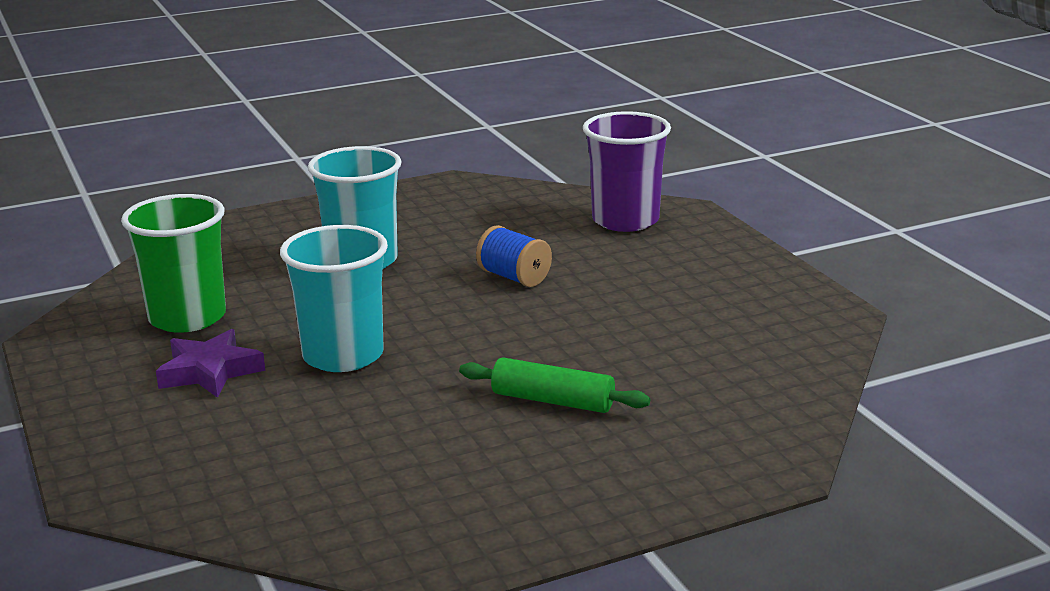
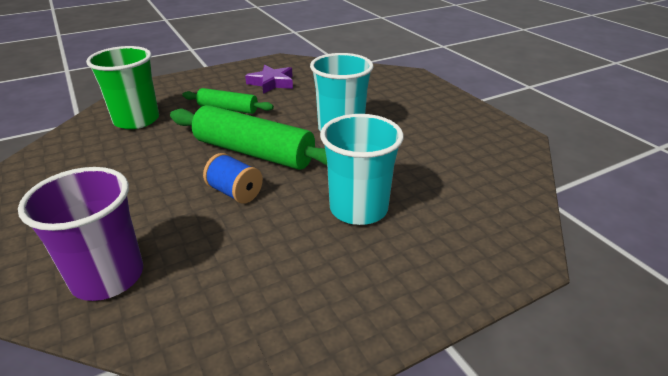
camera: 175 degrees right, 10 degrees up
green cup [121,194,226,333] -> green cup moved to [86,46,159,129]
purple star [156,329,265,398] -> purple star moved to [245,65,293,94]
none -> green rolling pin [170,105,327,170]

